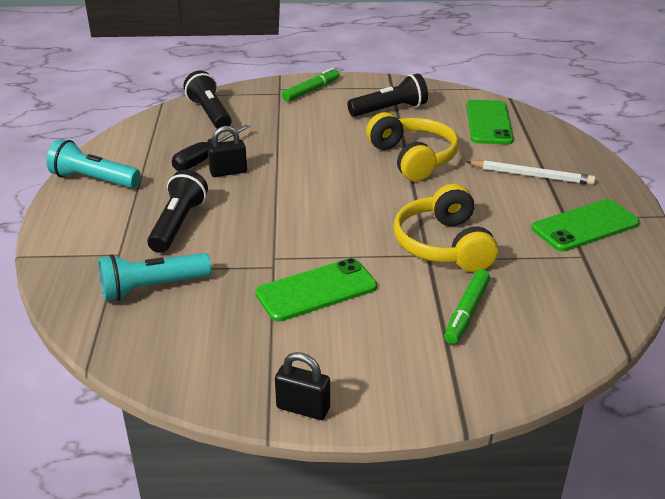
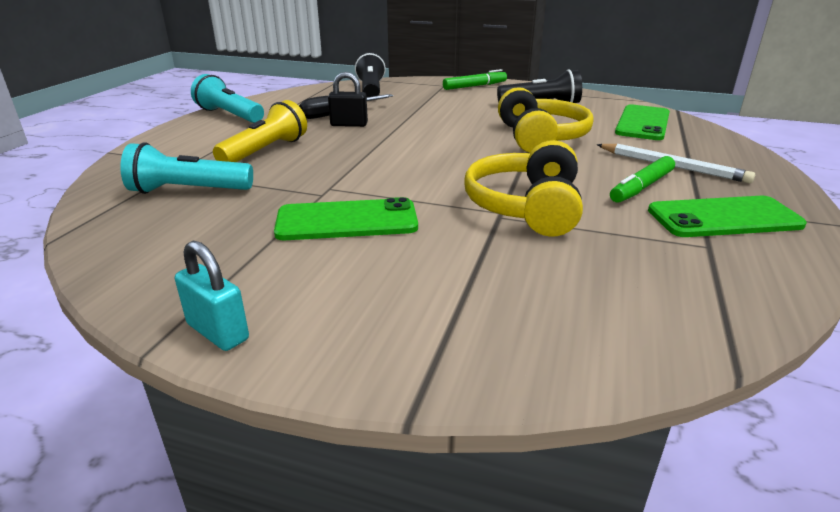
camera: 20 degrees right, 5 degrees down
black flashlight [147,170,208,253] -> yellow flashlight [213,100,307,162]
black padlock [275,352,330,420] -> turquoise padlock [175,241,249,351]
green marker [444,269,490,344] -> green marker moved to [610,156,675,203]

